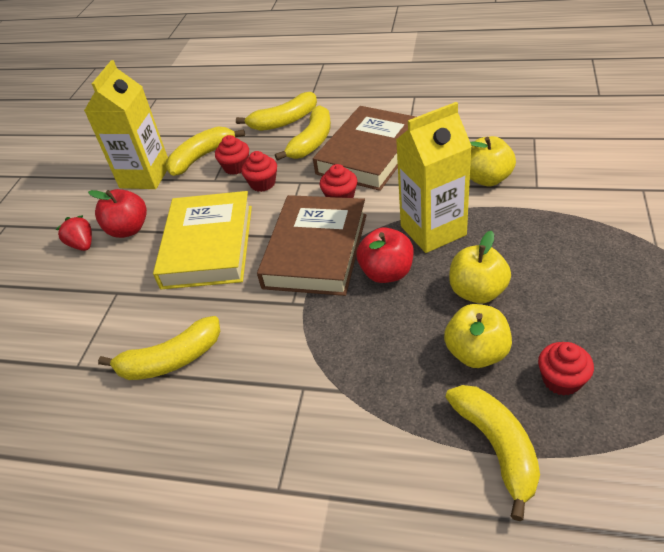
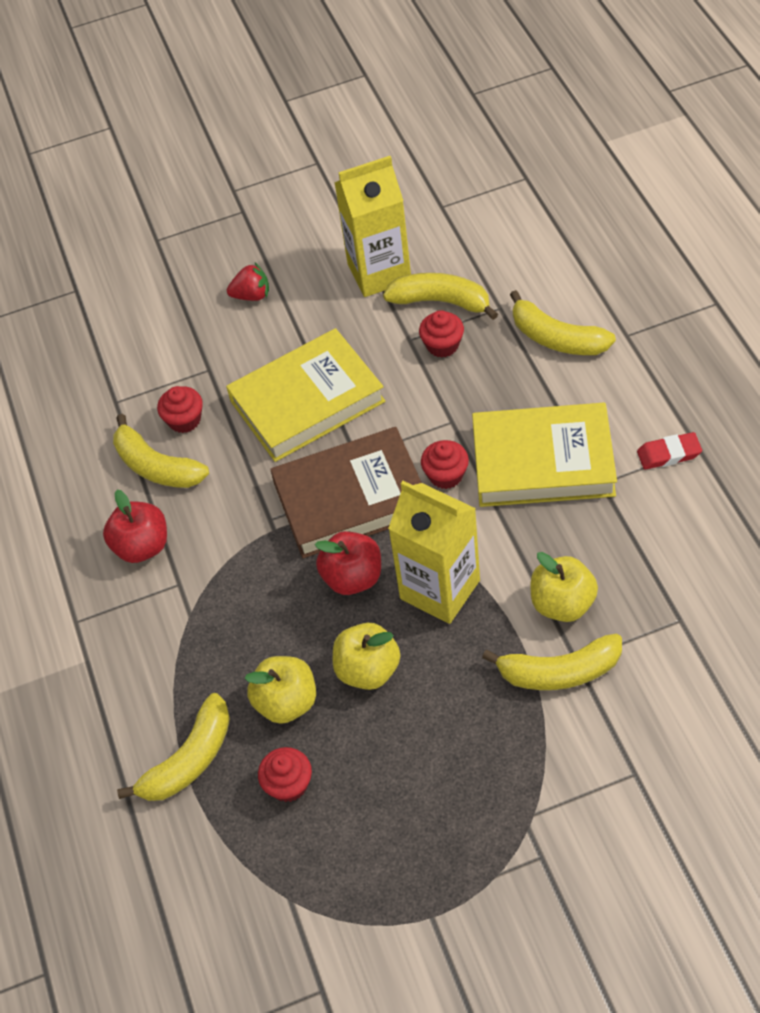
camera: 60 degrees right, 10 degrees up
red strawberry [55,215,92,251] -> red strawberry turned 60 degrees clockwise [227,263,269,301]
red apple [88,189,147,238] -> red apple moved to [103,490,167,563]
red cupcake [241,151,277,192] -> red cupcake moved to [157,386,203,433]
yellow banana [275,105,331,161] -> yellow banana moved to [482,634,622,690]
brown book [313,106,416,191] -> yellow book [472,403,617,507]
none -> red eraser [637,432,702,470]

